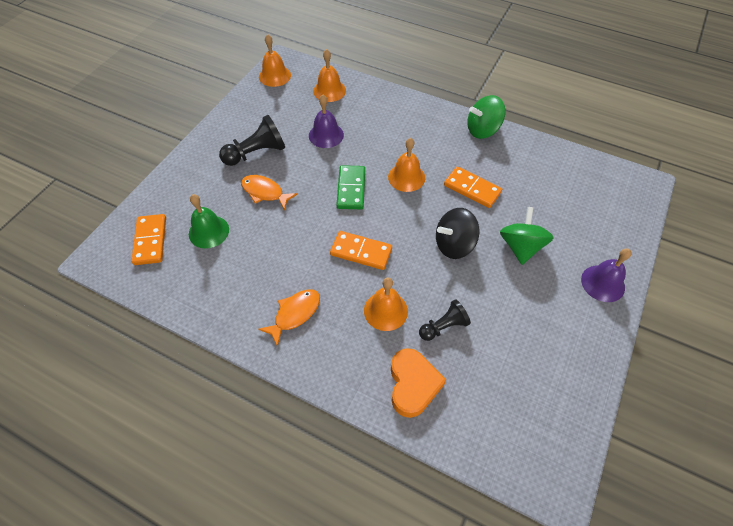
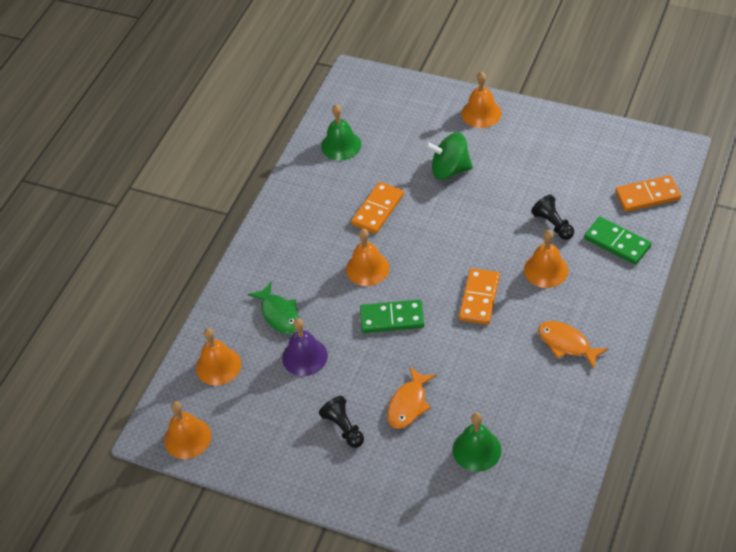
camera: 90 degrees left, 5 degrees down
orange domino [131,214,166,265] -> orange domino moved to [615,175,681,212]
black pawn [219,115,285,166] -> black pawn [319,396,364,448], size x0.64
orange heart [391,348,446,418] -> green domino [584,217,651,265]
black spinning top [436,208,480,259] -> none
green spinning top [467,95,506,139] -> none
purple bell [581,248,632,302] -> orange bell [461,71,502,128]
none -> green fish [248,282,299,334]
none -> green bell [321,104,361,161]

